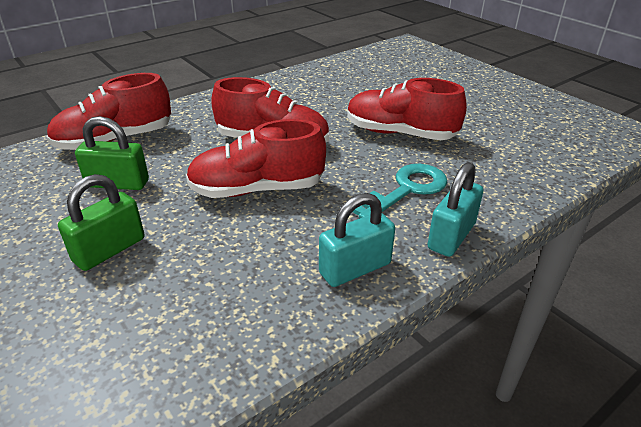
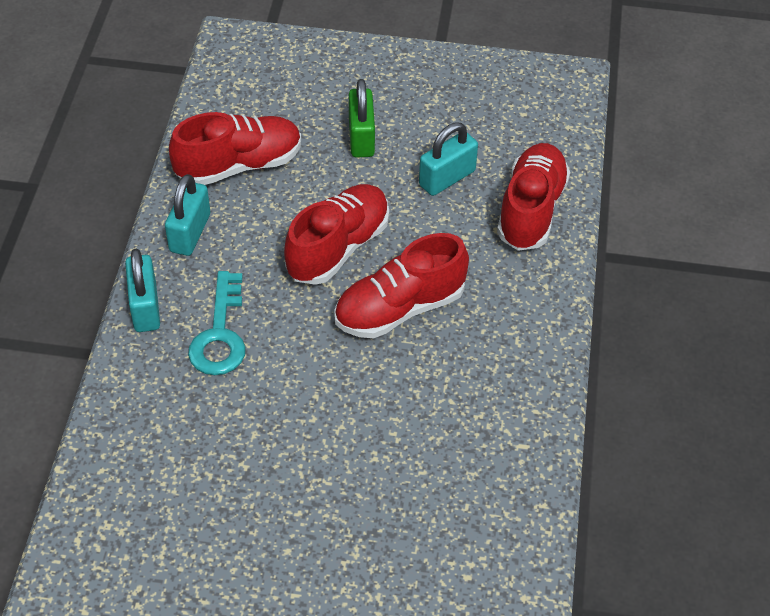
camera: 135 degrees right, 15 degrees up
green padlock [75,116,149,190] -> turquoise padlock [419,123,478,196]
red shoe [347,78,467,140] -> red shoe moved to [169,112,301,185]

